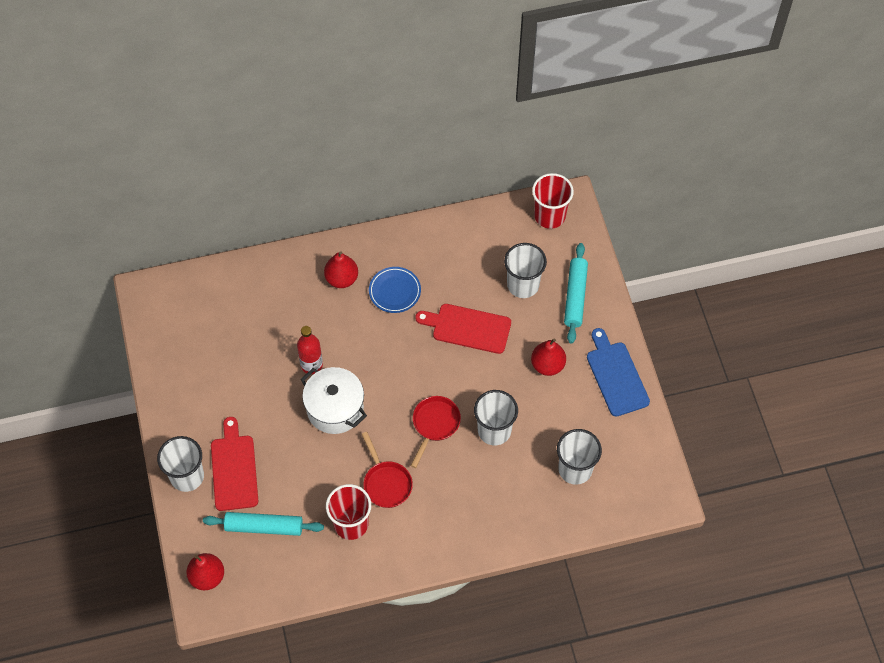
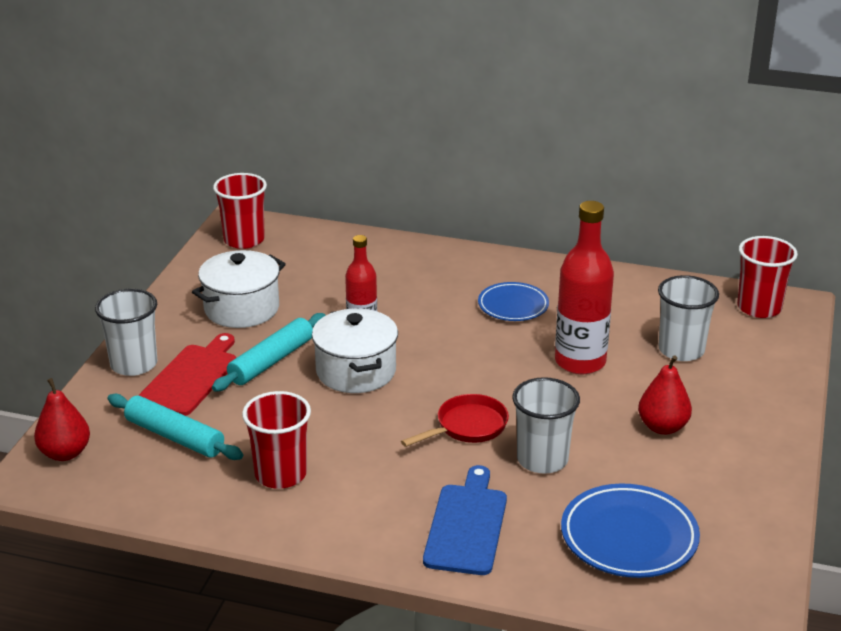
camera: 30 degrees right, 30 degrees down
red pear [324,251,358,288] -> none
red pan [362,432,413,508] -> none
red cutting board [415,304,511,354] -> red bottle [555,201,614,374]
white cup [557,429,602,485] -> blue plate [561,484,700,578]
turquoise rolling pin [564,243,588,343] -> turquoise rolling pin moved to [212,313,326,392]
blue cutting board [587,328,650,417] -> blue cutting board moved to [423,465,507,575]
none -> white pot [192,250,286,328]
none -> red cup [213,173,267,249]

